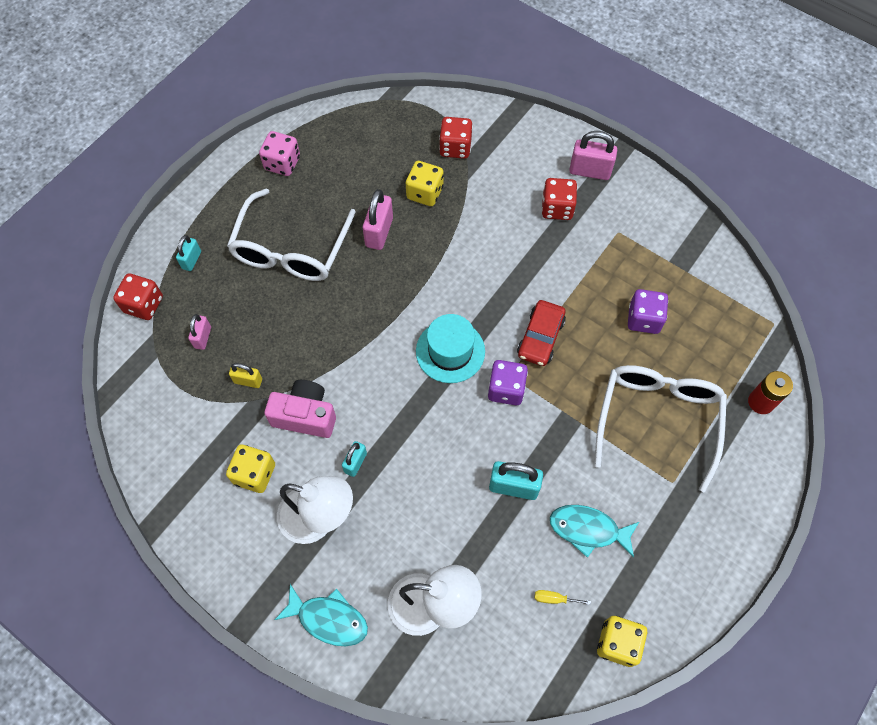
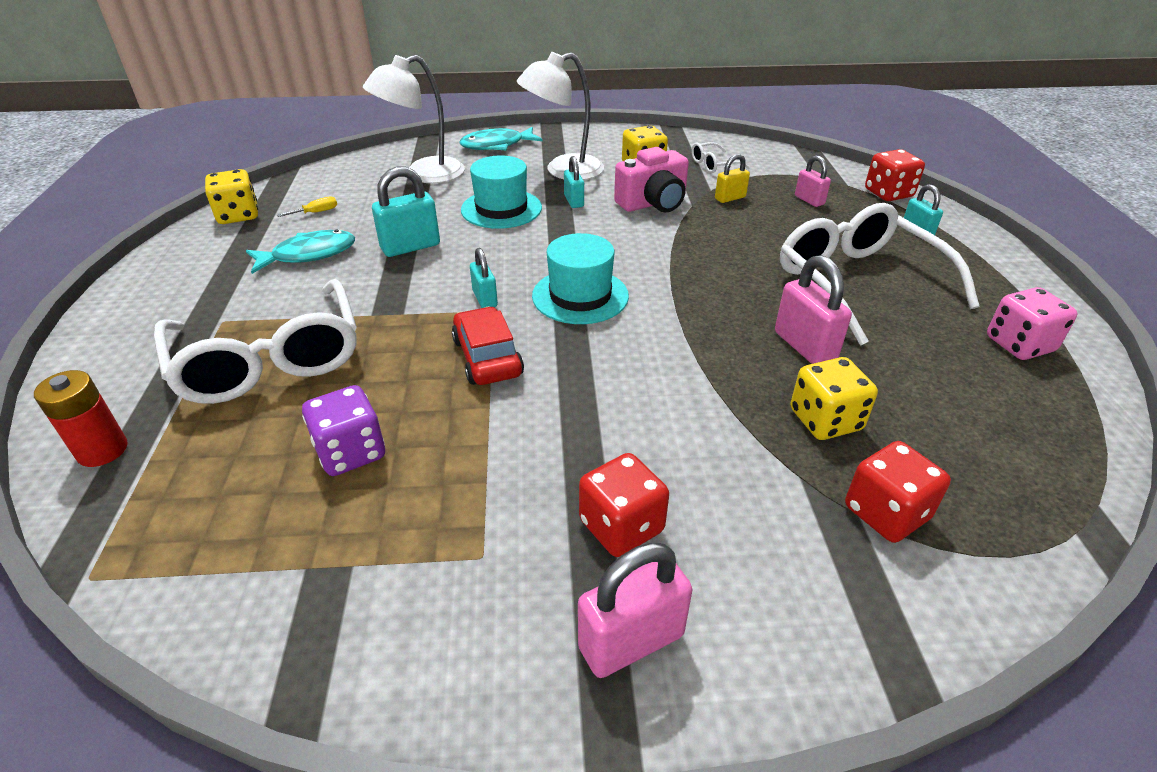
camera: 140 degrees right, 25 degrees down
purple dice [488,360,528,405] -> turquoise padlock [470,248,498,308]
none -> turquoise hat [461,155,542,229]
none -> white glasses [691,142,750,173]

